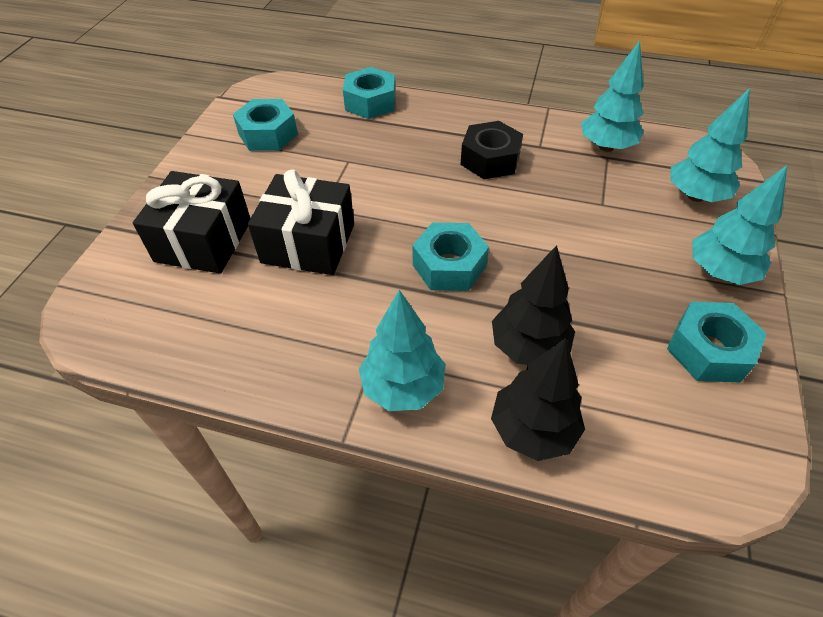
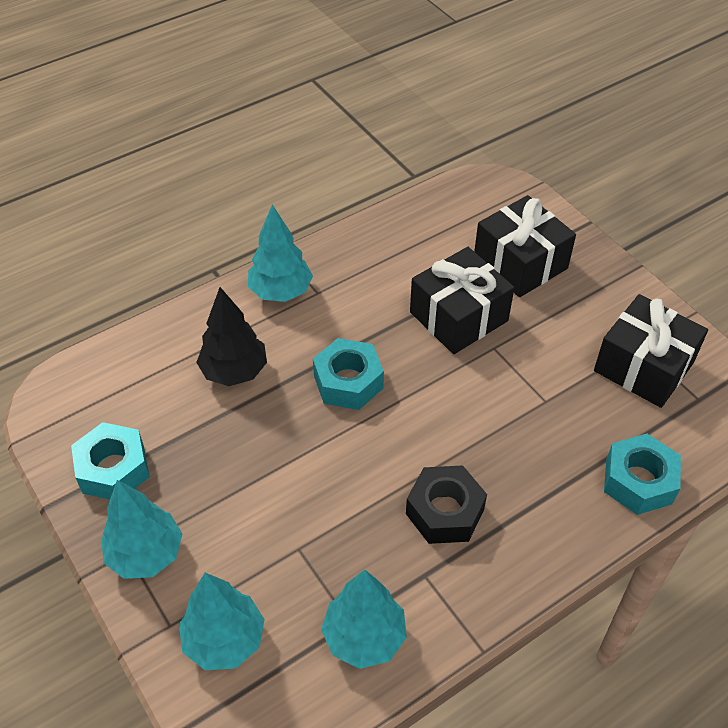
camera: 130 degrees right, 0 degrees up
turquoise nut [233,99,298,151] -> black gift [594,294,708,408]
black tree [491,338,585,461] -> none

